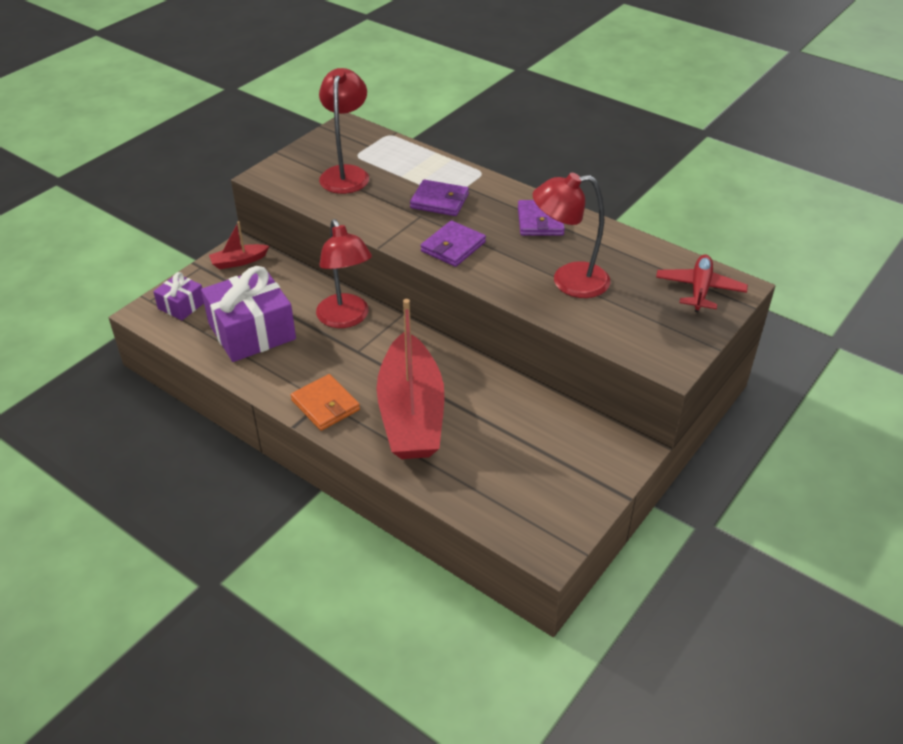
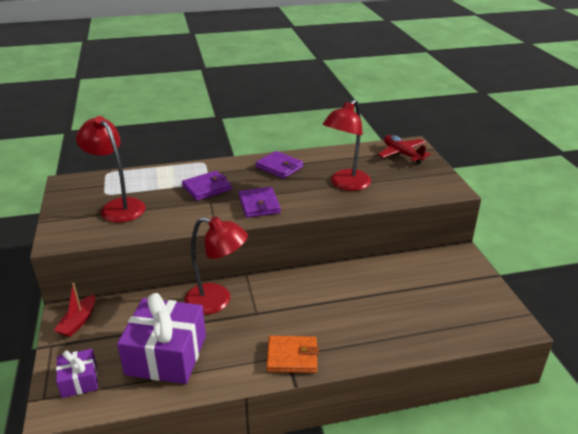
camera: 50 degrees left, 10 degrees down
red boat [377,299,445,459] -> none

